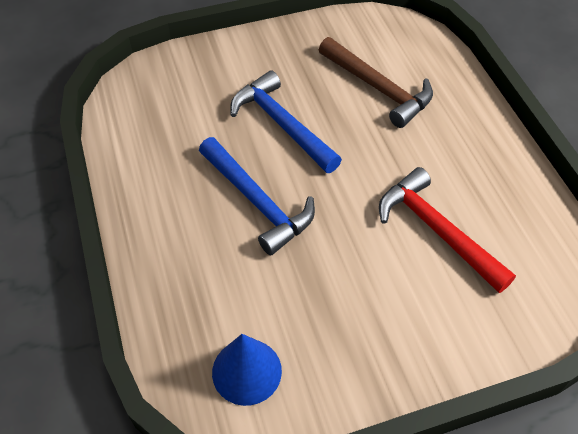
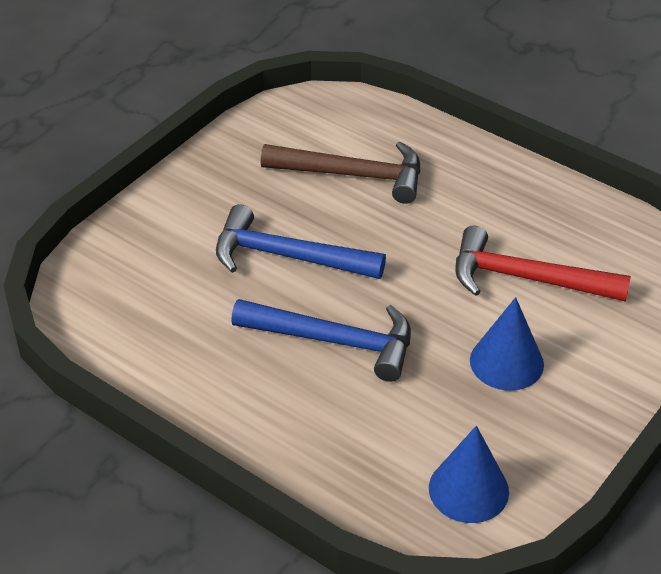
camera: 35 degrees left, 10 degrees down
none -> blue cone [470,297,544,391]

